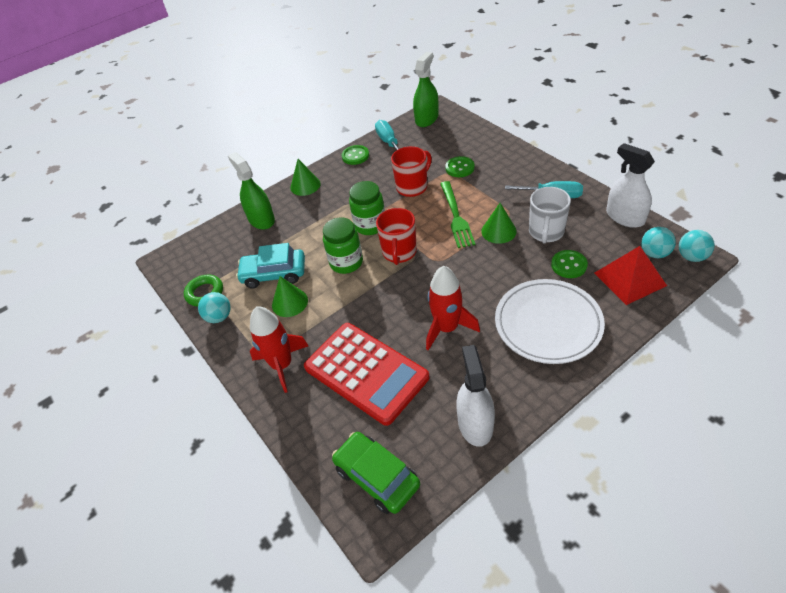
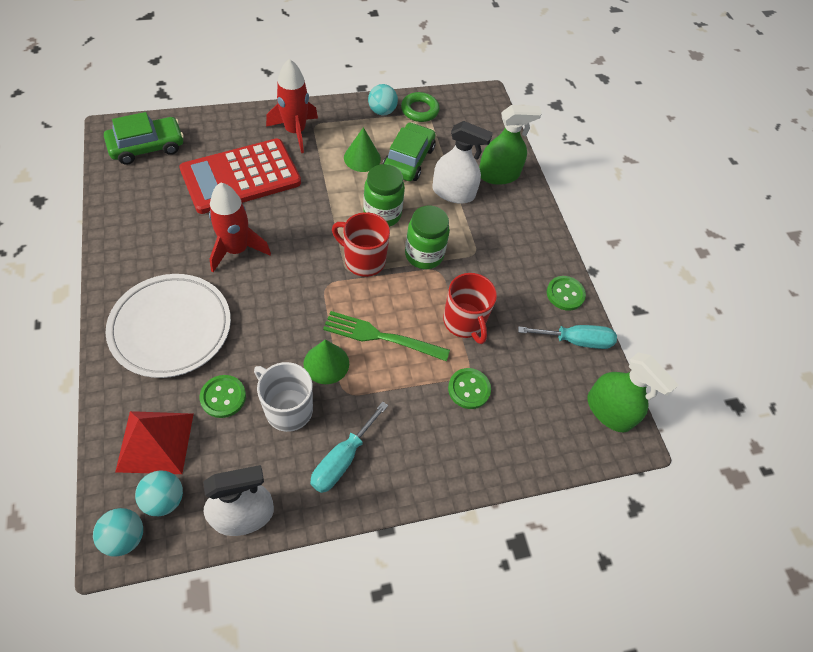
camera: 100 degrees right, 10 degrees up
turquoise car [236,243,305,288] -> green car [383,122,435,181]
green cone [290,159,321,196] -> none
white spray bottle [456,345,495,447] -> white spray bottle moved to [432,121,493,204]

